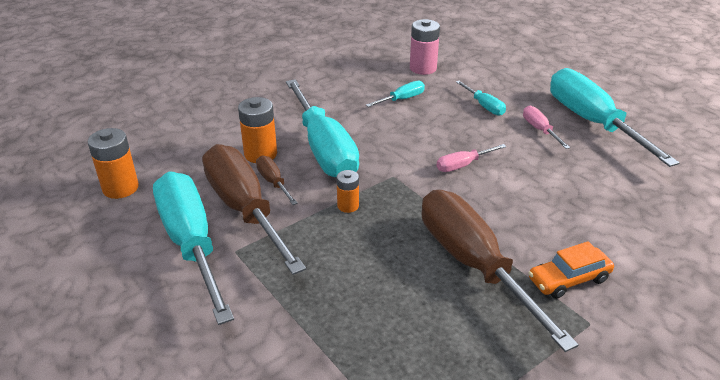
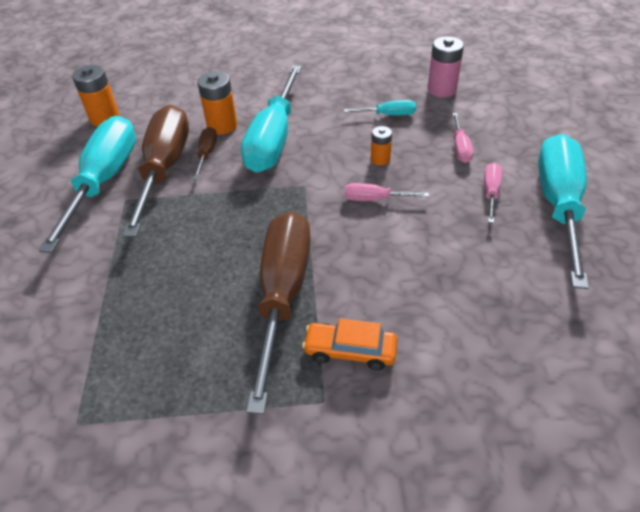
camera: 35 degrees right, 10 degrees up
orange battery [337,170,359,213] -> orange battery moved to [371,126,392,165]
turquoise screwdriver [456,81,506,116] -> pink screwdriver [452,113,473,163]

